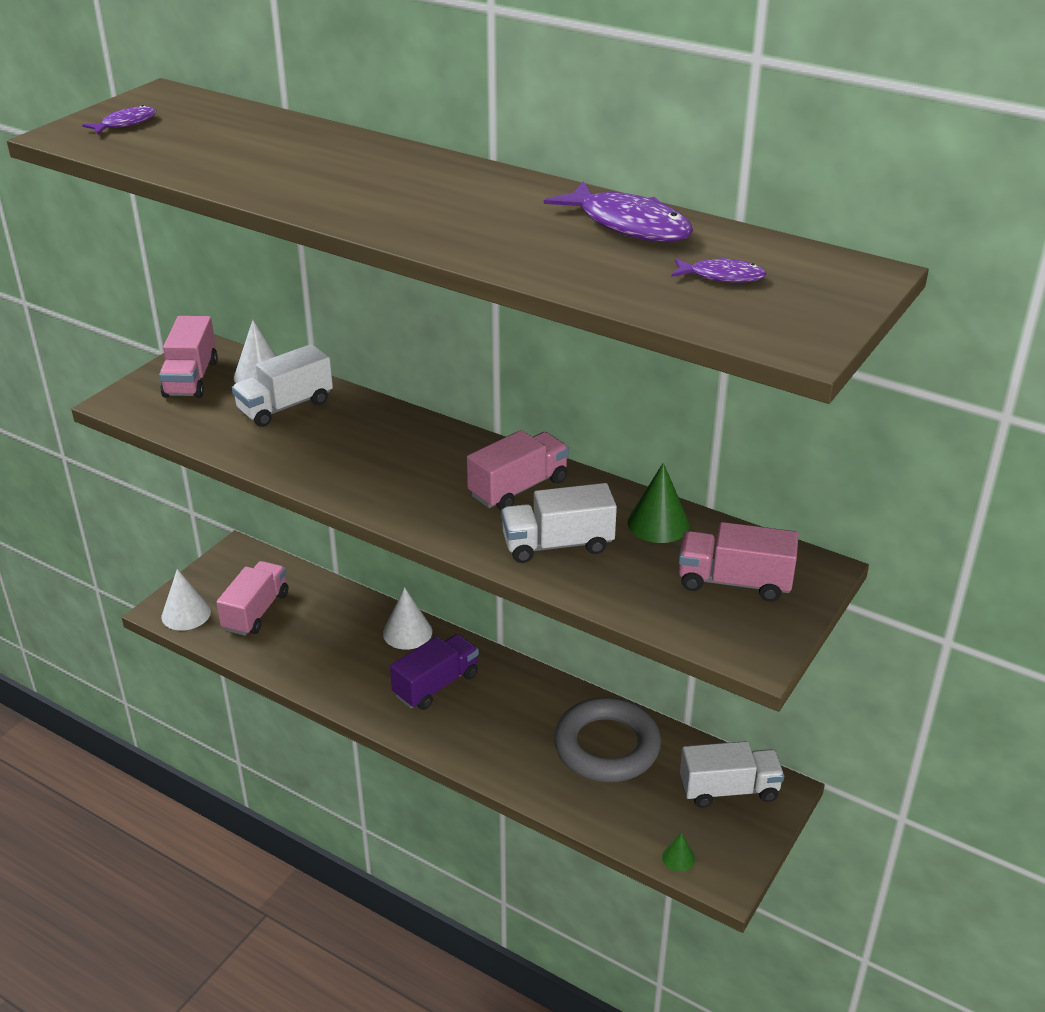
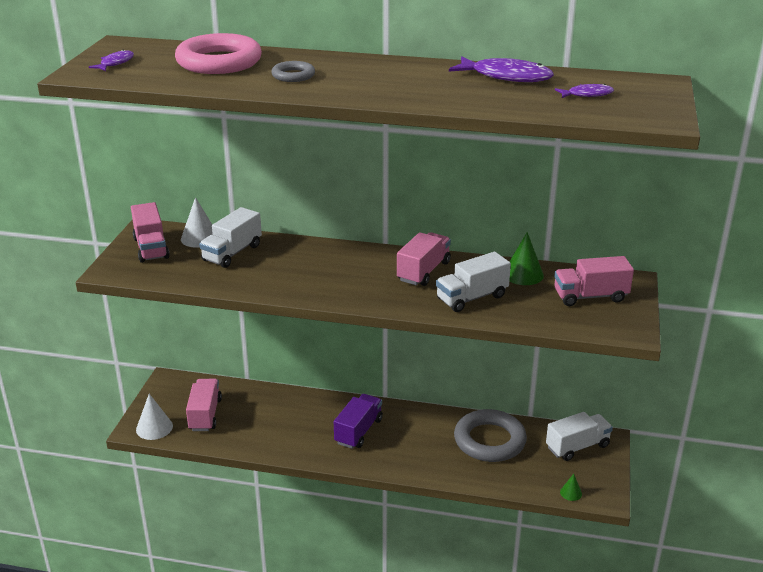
camera: 20 degrees left, 5 degrees down
white cone [383,587,432,650] -> none
none -> pink ring [175,33,262,74]
none -> grey ring [271,61,315,82]

